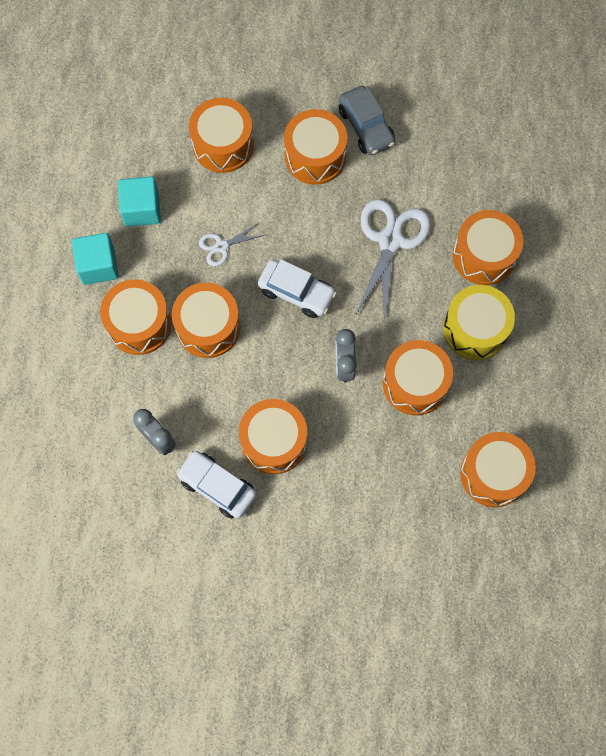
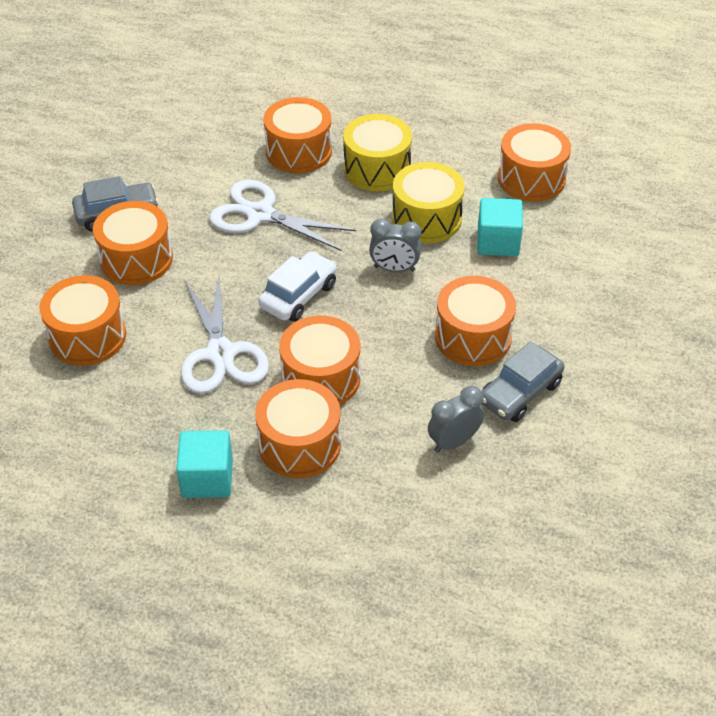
camera: 80 degrees left, 25 degrees down
turquoise cube [118,176,161,227] -> turquoise cube moved to [477,198,523,256]
white car [176,451,257,519] -> grey car [481,341,565,422]
white scissors [199,223,264,266] -> white scissors [181,275,269,394], size x1.98
orange drum [383,340,453,415] -> yellow drum [392,162,465,243]

